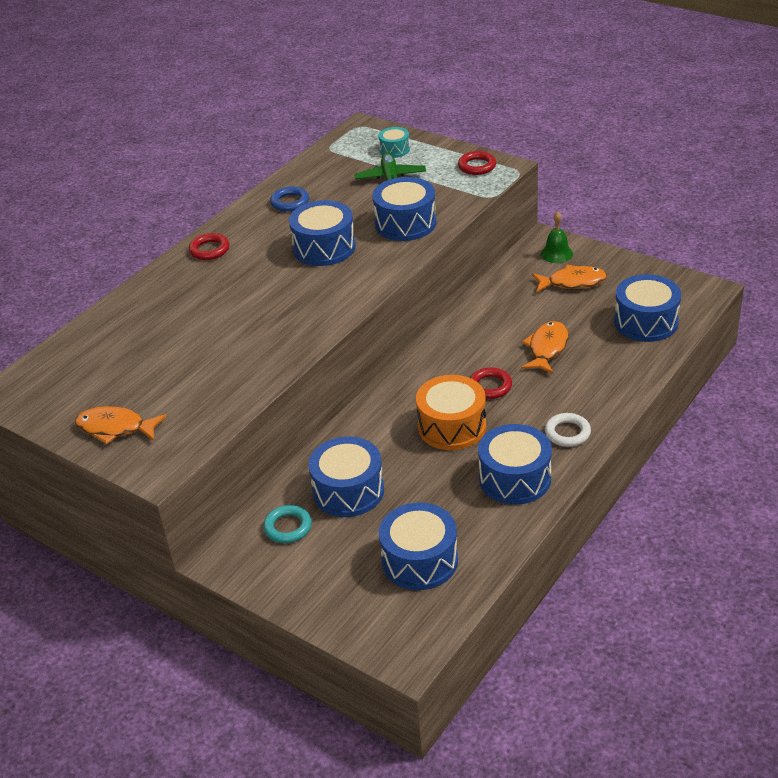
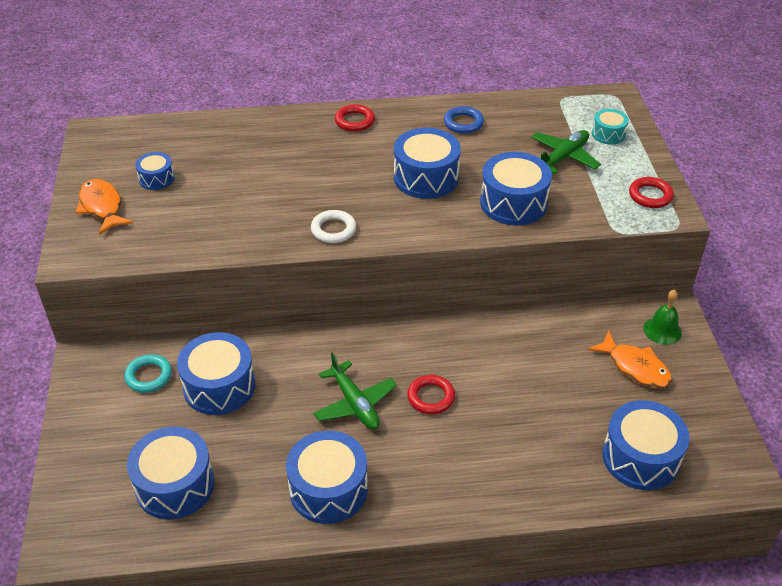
camera: 45 degrees right, 5 degrees up
orange drum [416,375,486,450] -> green plane [313,352,397,429]
orange fish [521,321,569,374] -> none
white ring [545,413,591,447] -> white ring moved to [311,210,356,243]
none -> blue drum [135,152,175,190]

